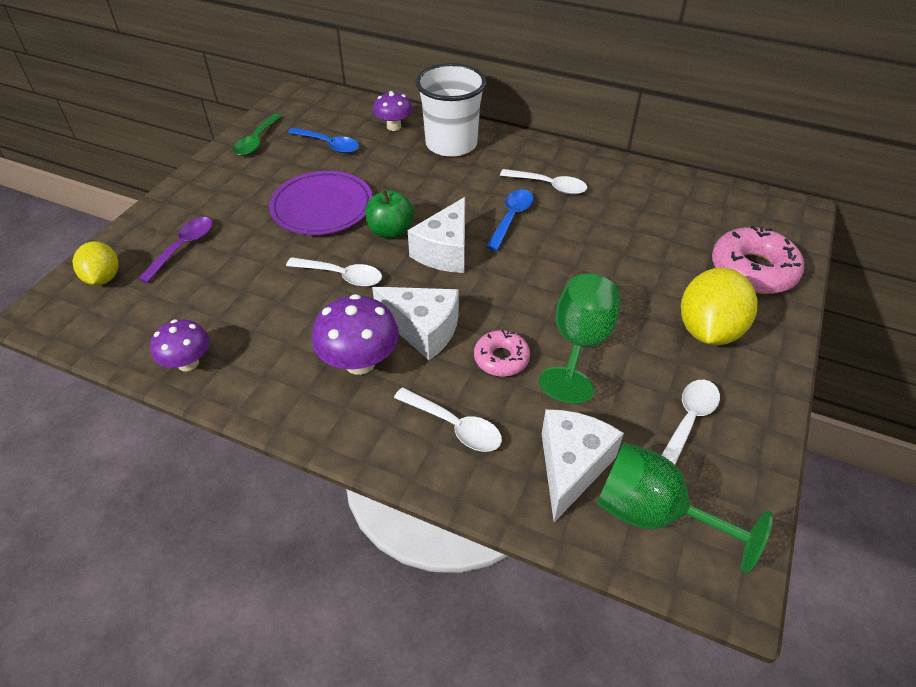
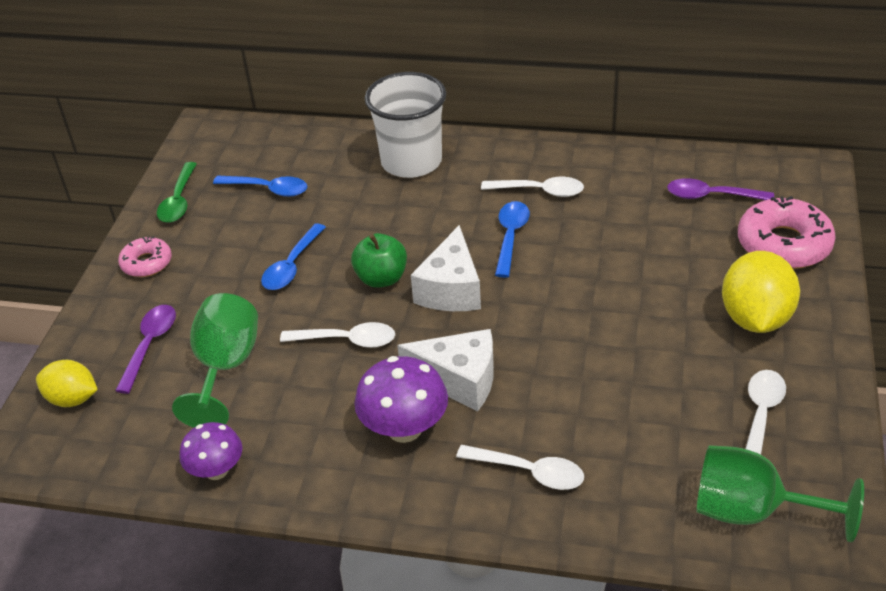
camera: 10 degrees left, 5 degrees down
yellow lemon [73,241,119,285] -> yellow lemon turned 45 degrees counterclockwise [36,360,98,407]
purple plate [269,171,373,235] -> blue spoon [261,223,326,290]
purple mushroom [373,91,413,131] -> none
pink donut [474,330,530,377] -> pink donut moved to [118,236,172,277]
green goblet [539,274,620,403] -> green goblet moved to [172,293,258,428]
white cheese [542,409,624,522] -> none
none -> purple spoon [667,178,774,200]

